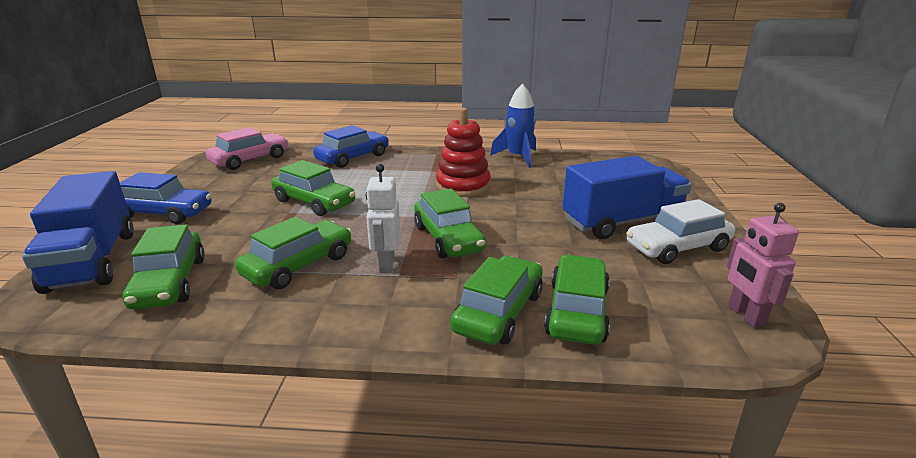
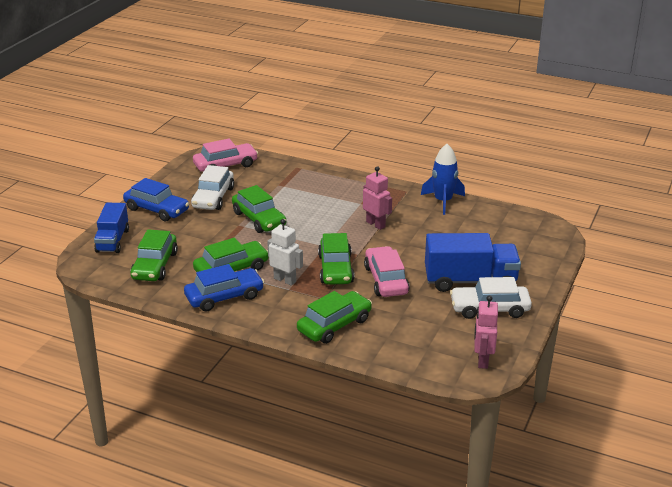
camera: 20 degrees right, 5 degrees up
blue truck [22,171,134,294] -> blue truck [94,203,129,253], size x0.65
blue car [313,125,389,168] -> blue car moved to [184,264,264,312]
white robot [366,164,400,273] -> white robot turned 105 degrees clockwise [267,219,303,286]
red stacking toy [436,108,491,197] -> pink robot [363,166,392,230]
green car [544,255,610,345] -> none
none -> white car [191,165,234,210]
none -> pink car [364,246,410,297]

